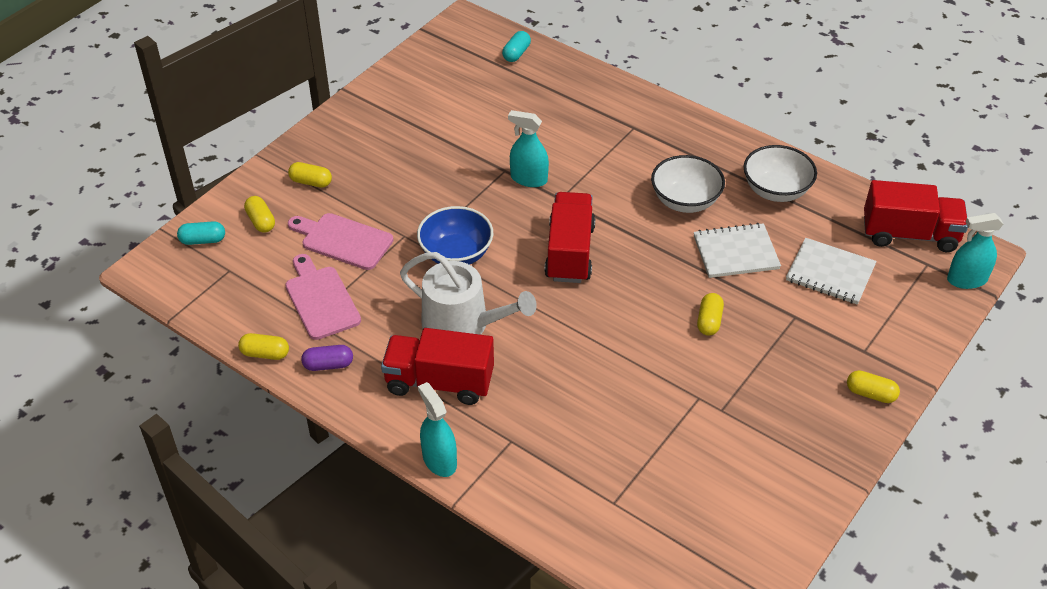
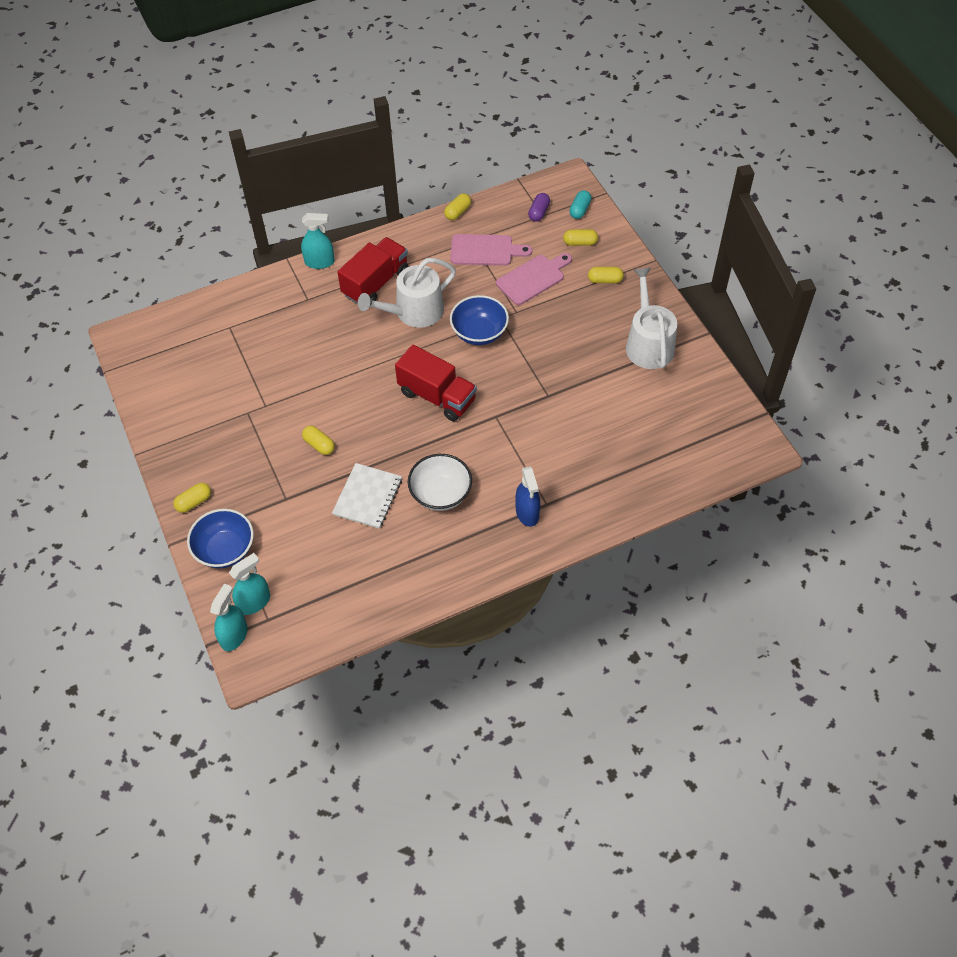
camera: 120 degrees right, 10 degrees up
yellow capsule [288,162,332,188] -> yellow capsule turned 45 degrees clockwise [588,267,624,283]
purple capsule [301,345,353,371] -> purple capsule moved to [528,193,550,222]
turquoise capsule [502,31,531,62] -> none
turquoise spray bottle [508,110,549,187] -> turquoise spray bottle moved to [229,553,270,615]
white bowl [744,145,817,202] -> none
white notebook [786,238,877,305] -> none
red truck [864,180,968,252] -> none
none -> blue bowl [187,509,254,568]
none -> blue spray bottle [515,466,540,527]
none -> white watering can [626,268,677,369]

